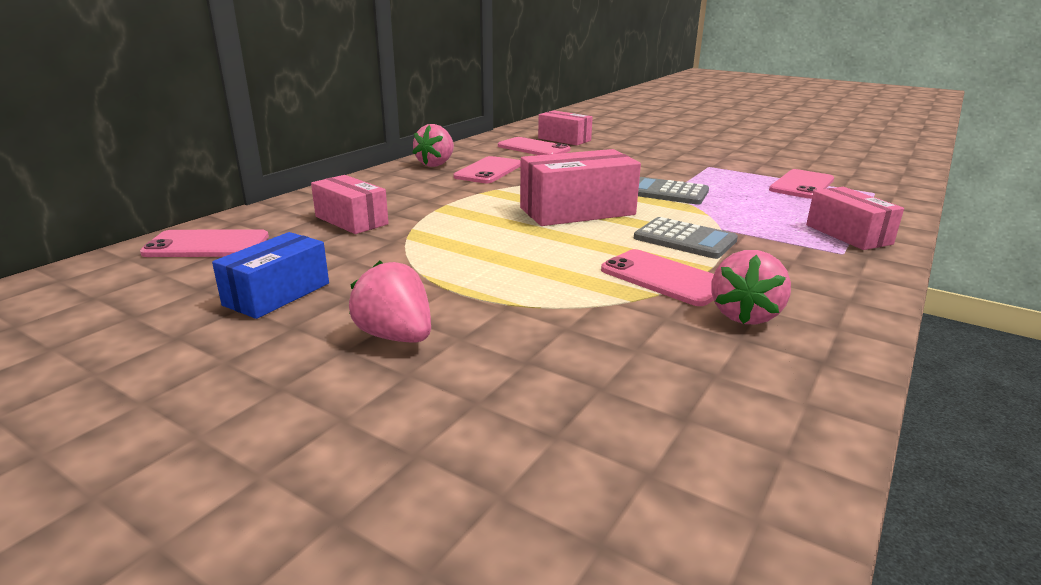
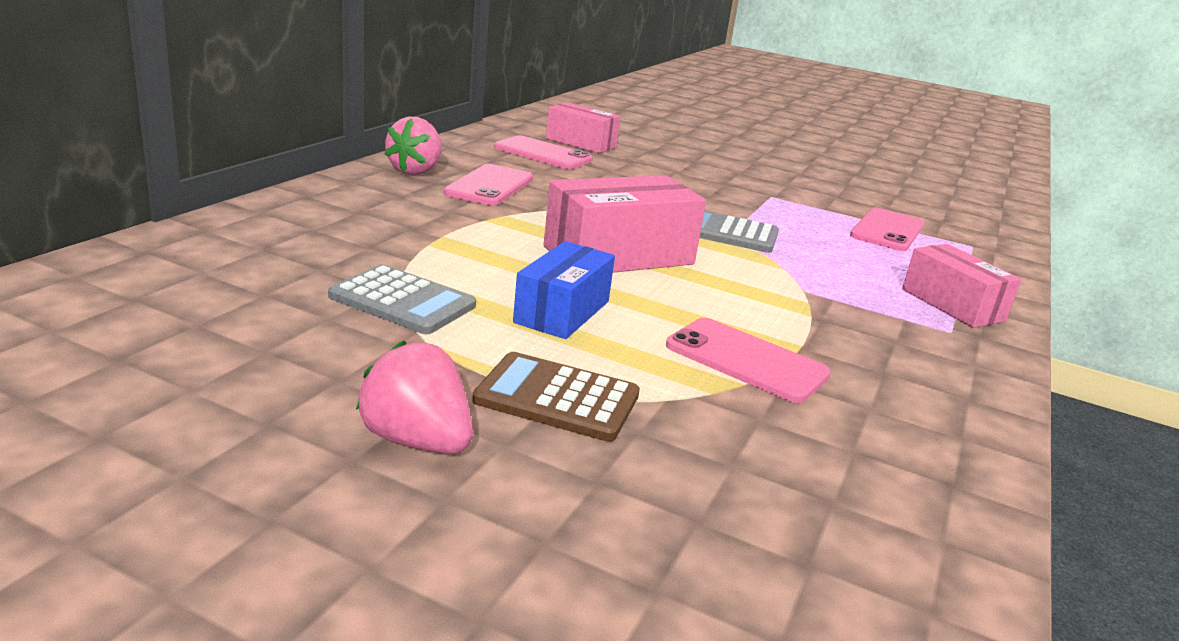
camera: 10 degrees left, 0 degrees up
pink phone [140,229,269,257] -> none
blue box [212,232,329,319] -> blue box moved to [513,241,615,339]
pink box [311,175,389,234] -> none
grey calculator [634,217,738,259] -> grey calculator moved to [328,264,476,334]
pink strawberry [711,250,791,325] -> none
none -> brown calculator [472,352,640,442]

